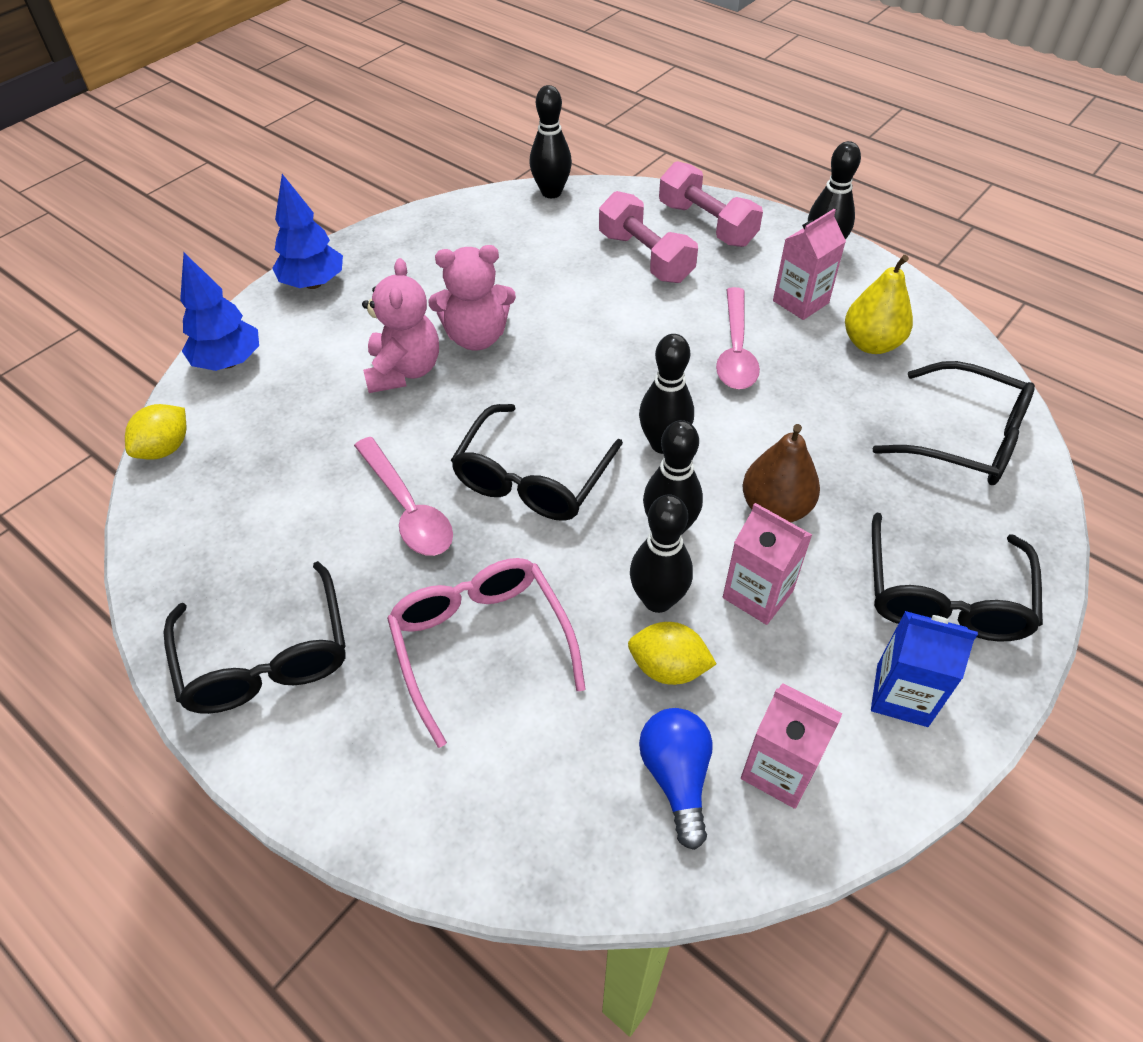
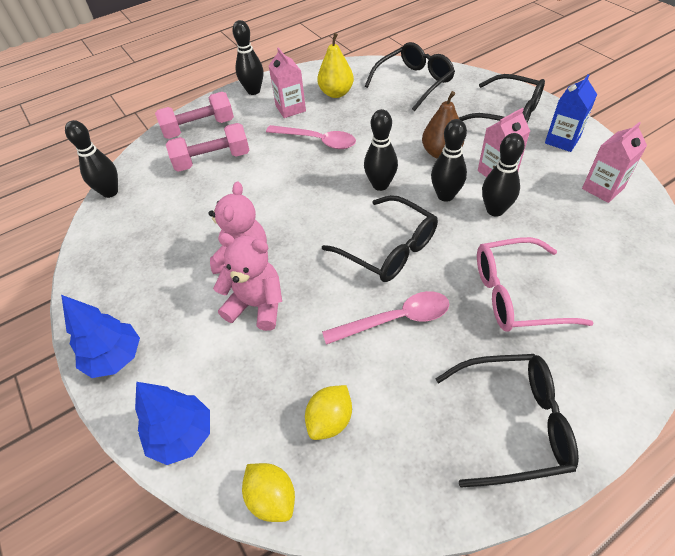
camera: 70 degrees left, 0 degrees up
yellow lemon [628,622,716,685] -> yellow lemon moved to [305,385,352,440]
blue light bulb [639,708,713,850] -> none

